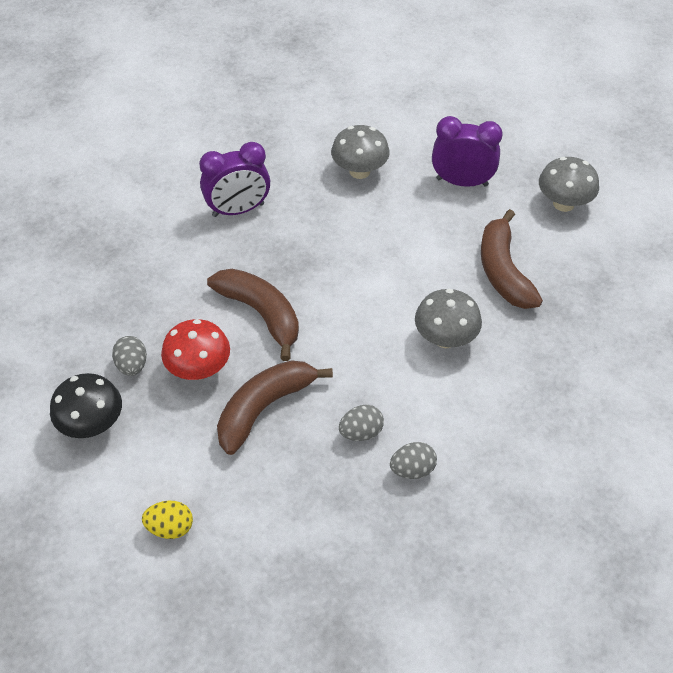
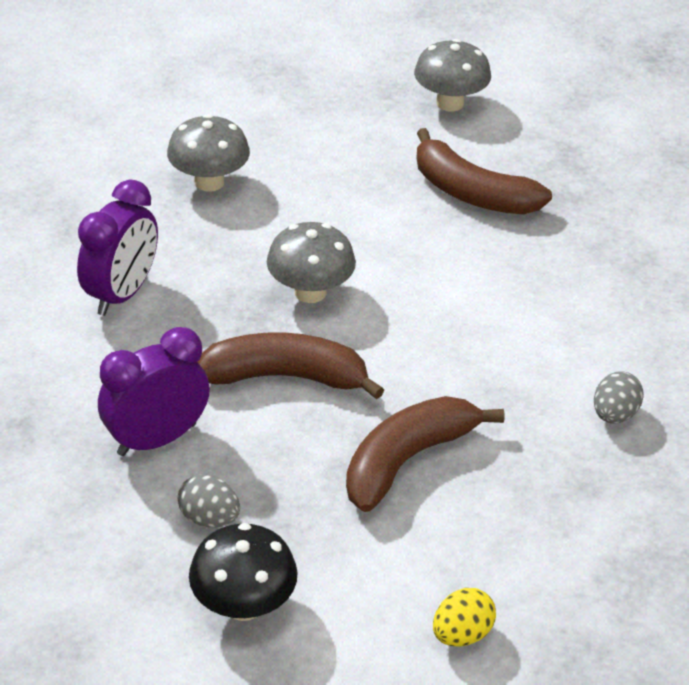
camera: 45 degrees left, 10 degrees down
red mushroom [161,319,230,380] -> none
brown banana [217,360,333,455] -> brown banana turned 45 degrees clockwise [346,396,505,512]
grey egg [339,405,384,441] -> none
grey mushroom [415,289,482,348] -> grey mushroom moved to [267,222,356,303]
purple clock [432,116,503,187] -> purple clock moved to [98,327,210,456]

